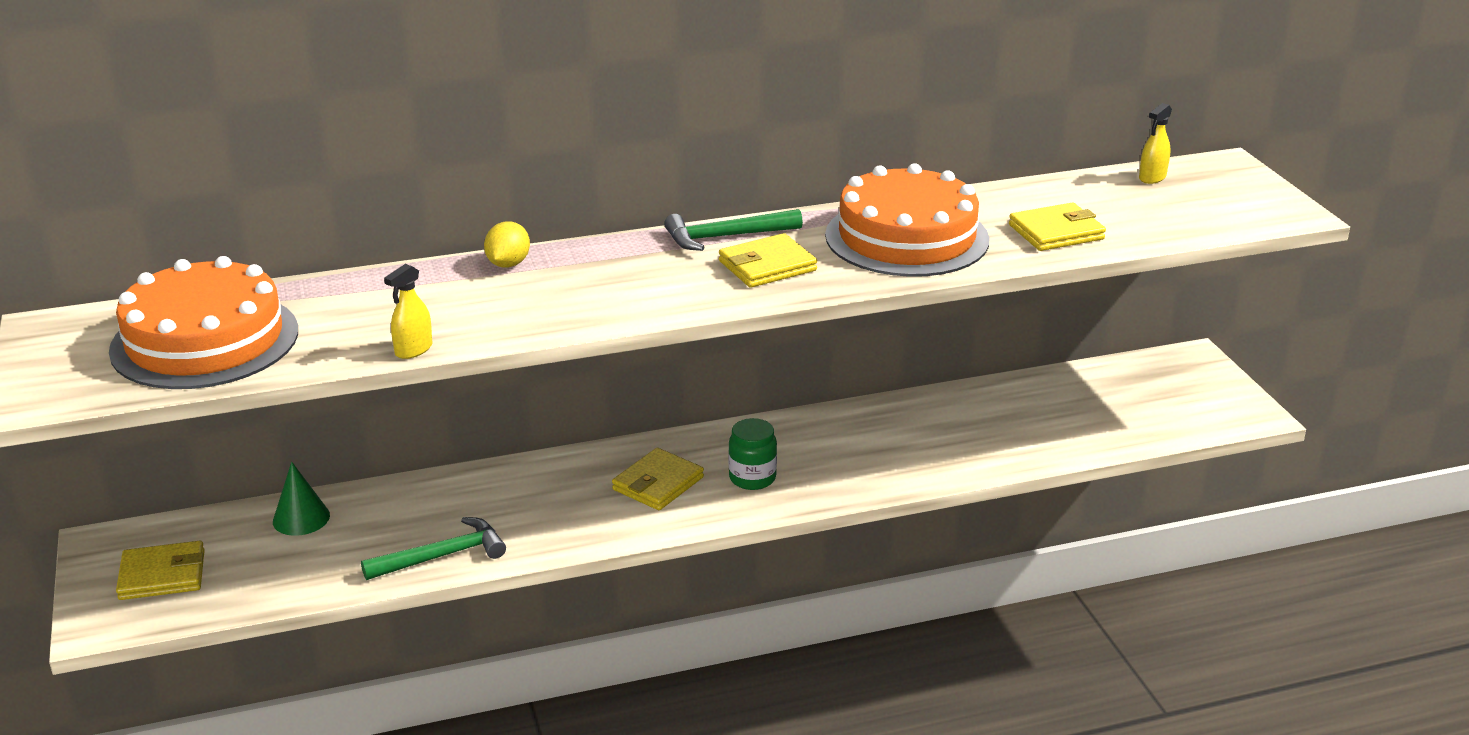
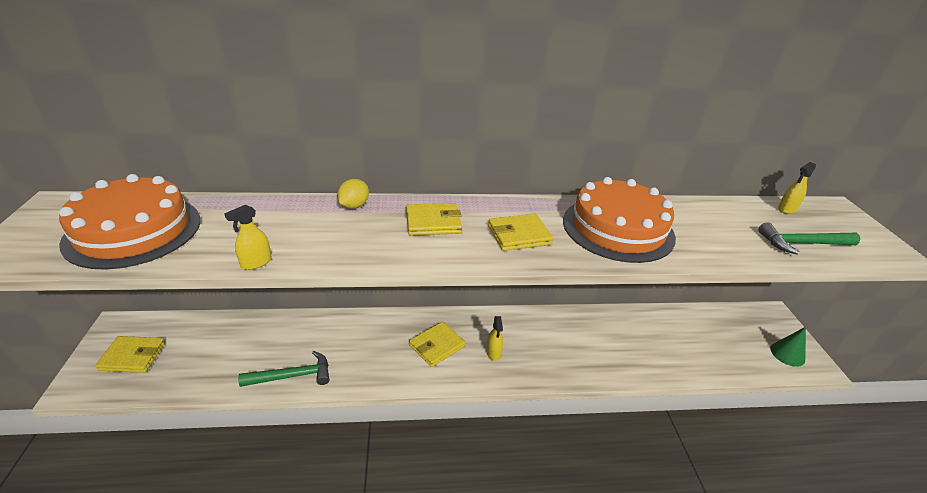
camera: 10 degrees right, 5 degrees up
green cone [273,462,330,536] -> green cone moved to [770,327,806,367]
green hammer [664,209,803,251] -> green hammer moved to [758,222,860,255]
green jar [729,418,777,490] -> yellow spray bottle [486,316,503,361]
yellow wallet [1009,202,1106,251] -> yellow wallet moved to [406,203,462,236]

